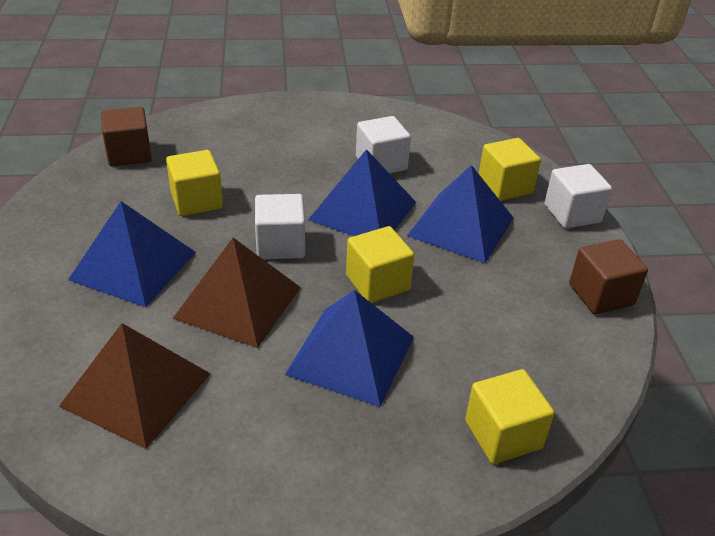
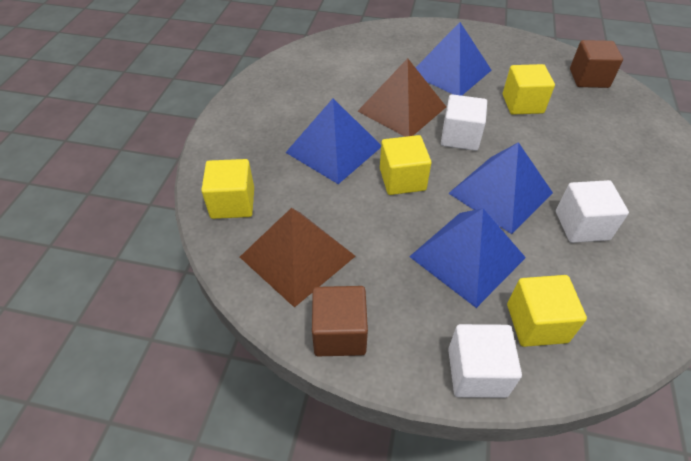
camera: 110 degrees right, 10 degrees up
brown pyramid [59,323,211,449] -> brown pyramid moved to [240,208,355,308]

